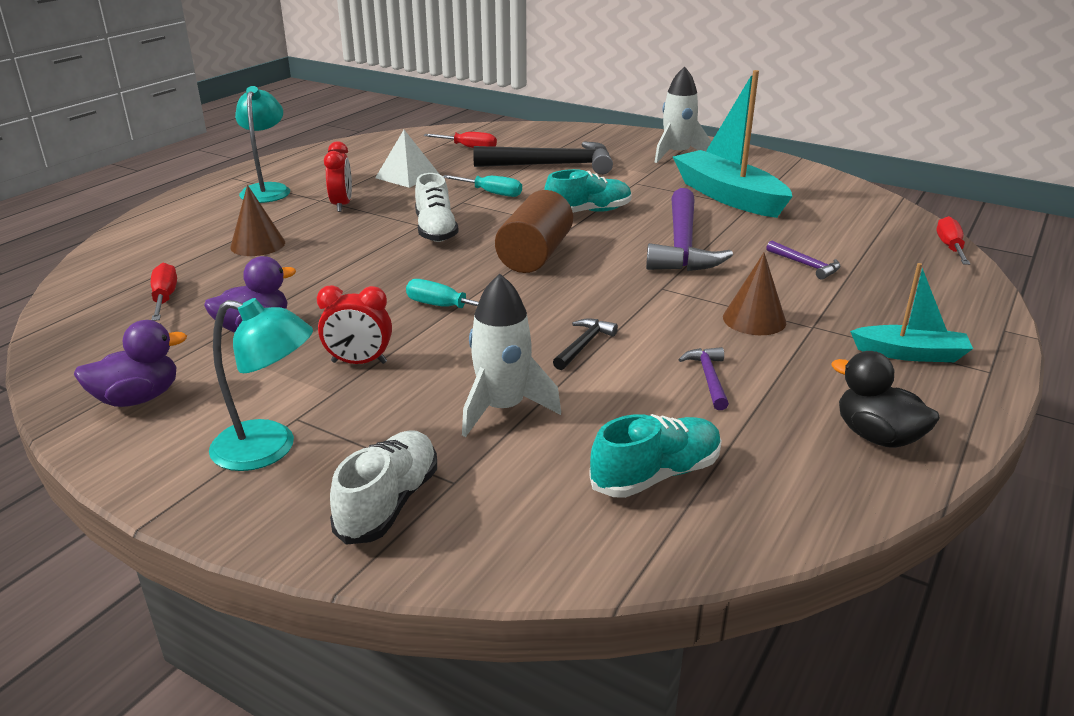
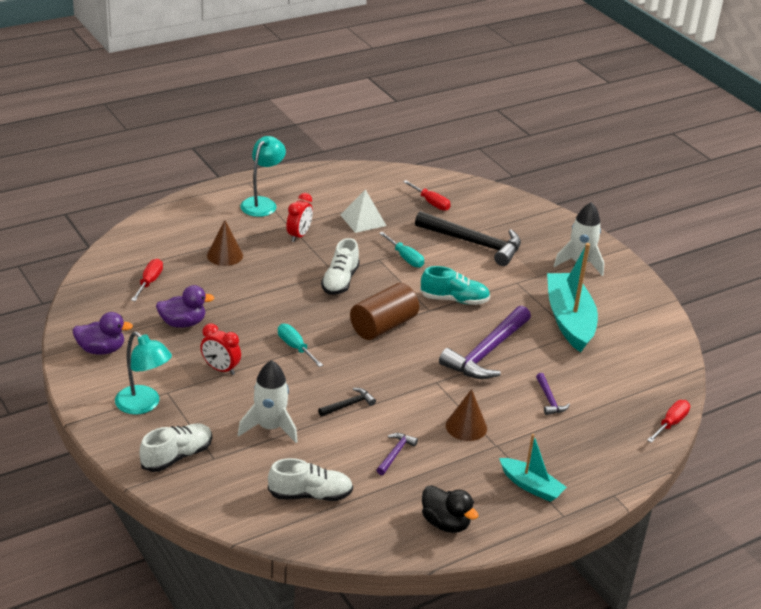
camera: 25 degrees right, 5 degrees up
turquoise shoe [589,414,722,498] -> white shoe [268,458,353,501]
black duck [831,351,940,448] -> black duck turned 150 degrees clockwise [422,485,479,533]

